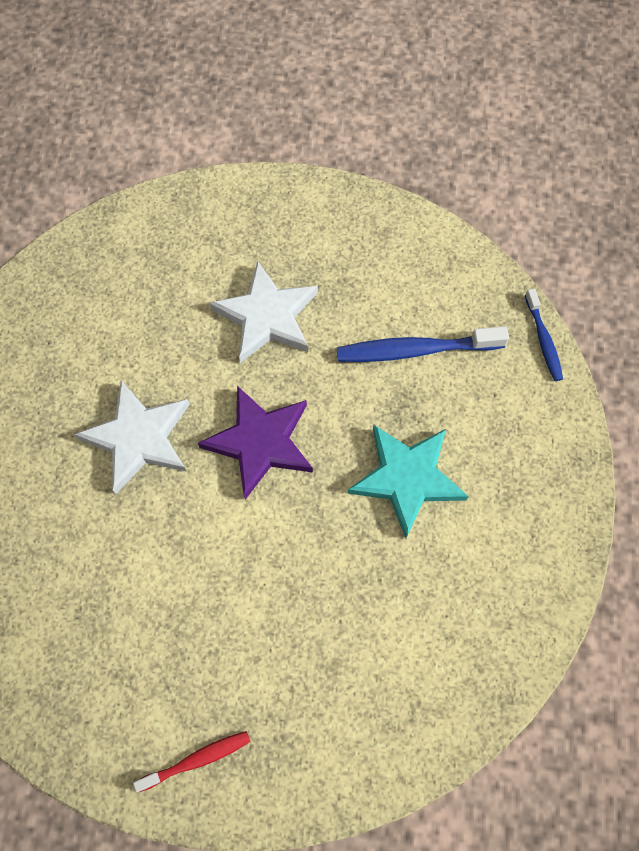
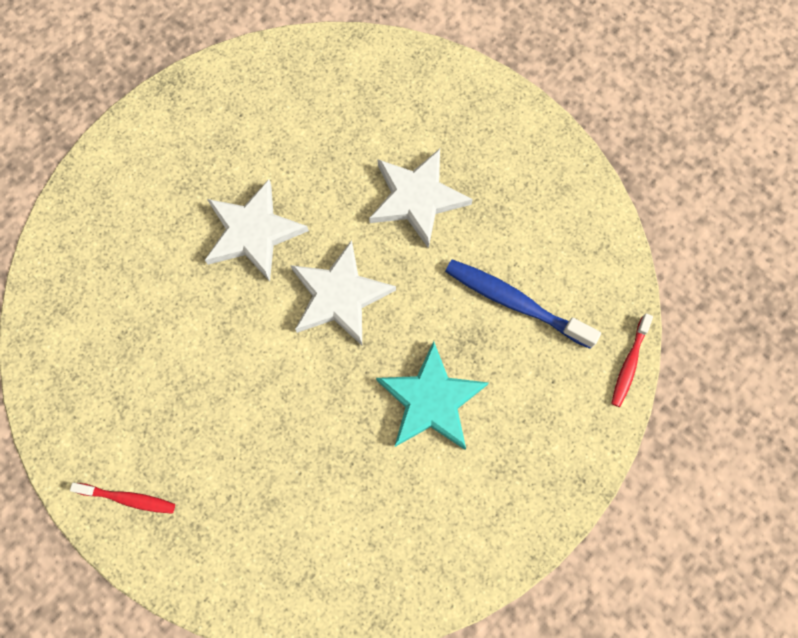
camera: 35 degrees right, 5 degrees up
purple star [198,386,313,500] -> white star [290,240,396,345]
blue toothbrush [525,288,563,381] -> red toothbrush [611,313,653,407]

